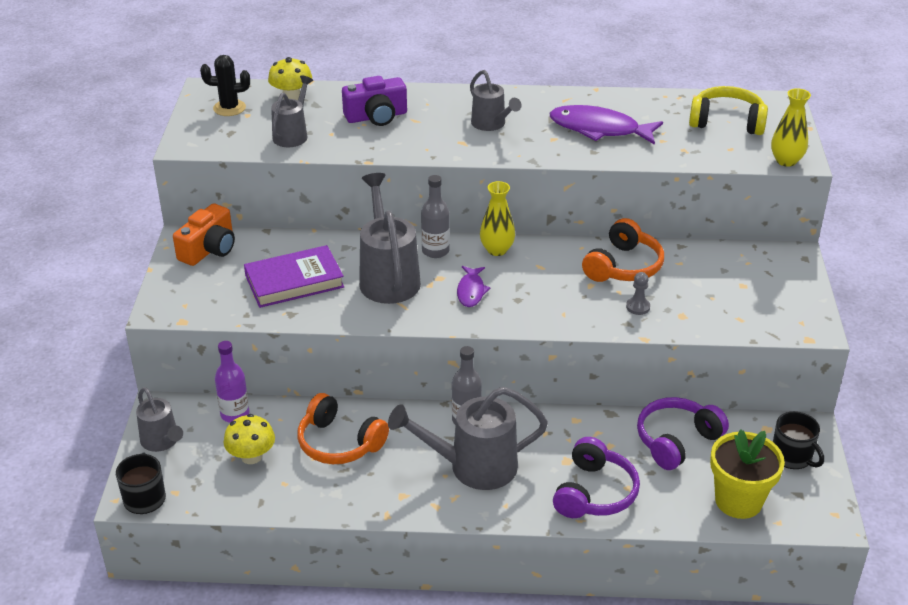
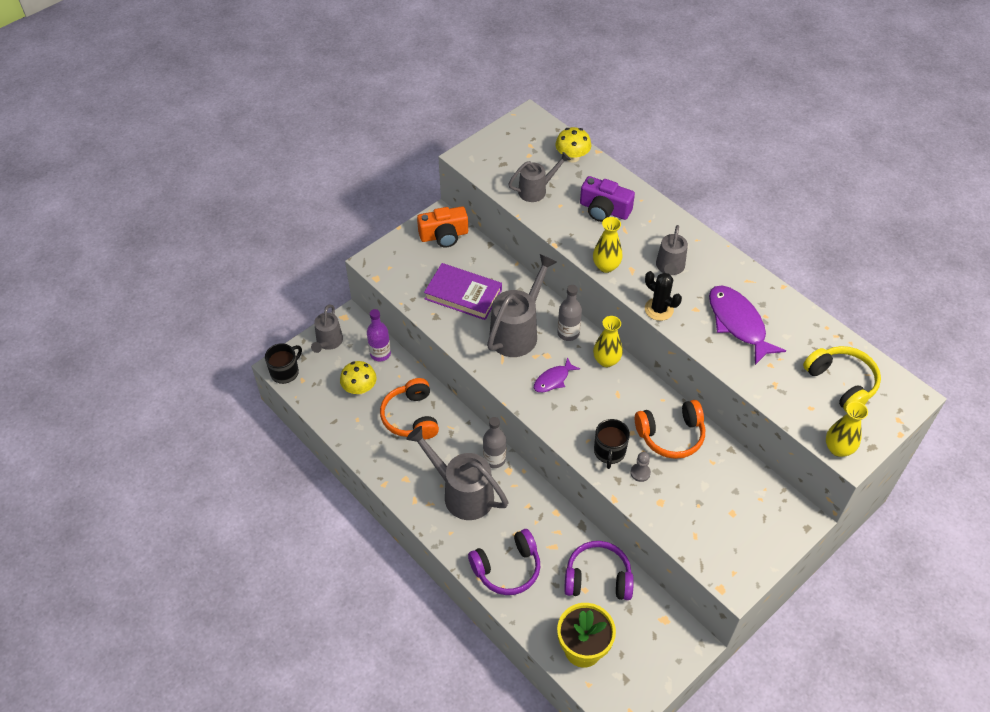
camera: 45 degrees right, 15 degrees up
black cactus [200,55,250,116] -> black cactus moved to [645,271,682,321]
black mug [773,411,824,469] -> black mug moved to [594,419,630,469]
none -> yellow vase [593,217,622,273]

